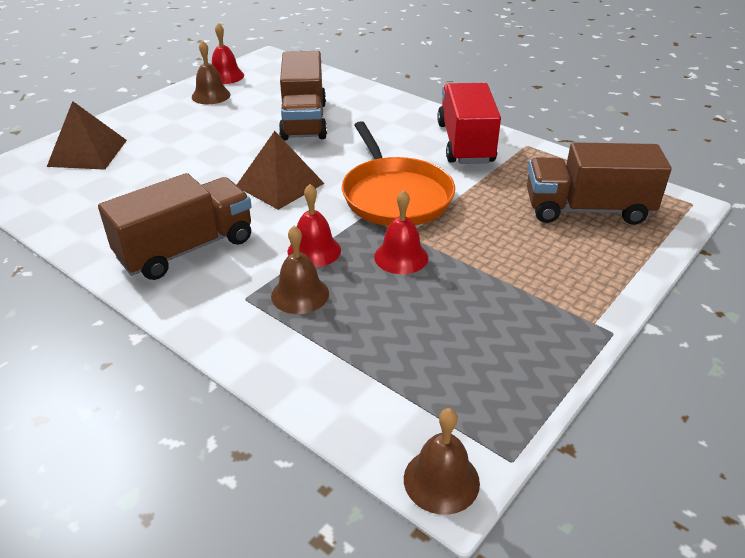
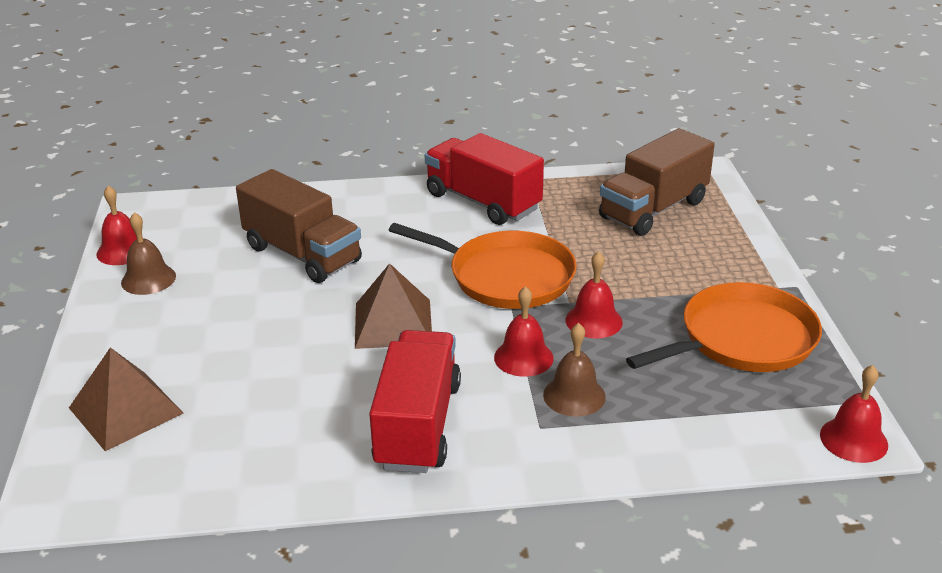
camera: 45 degrees left, 5 degrees down
brown truck [98,173,252,280] -> red truck [369,330,461,473]
brown bell [404,408,480,515] -> red bell [820,365,888,463]
none -> orange pan [626,282,822,372]

